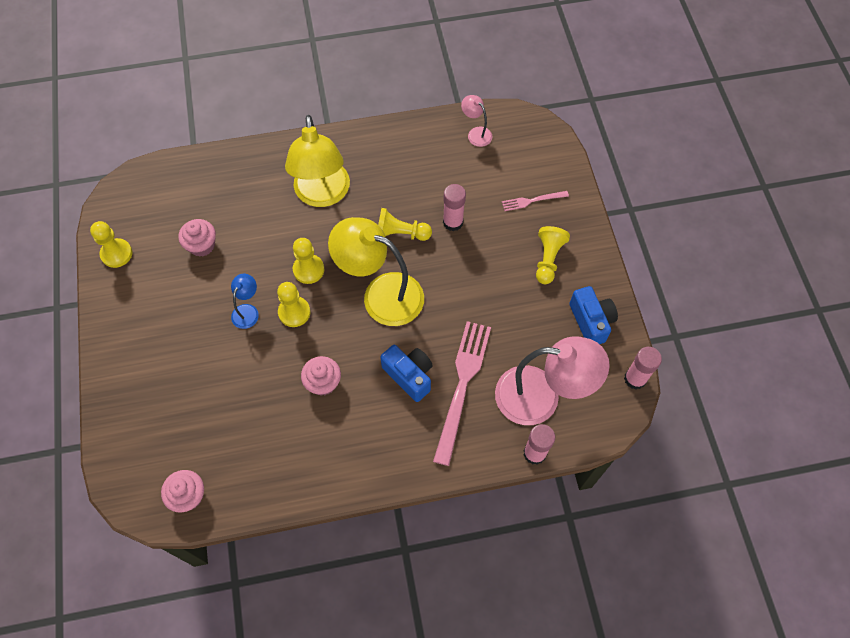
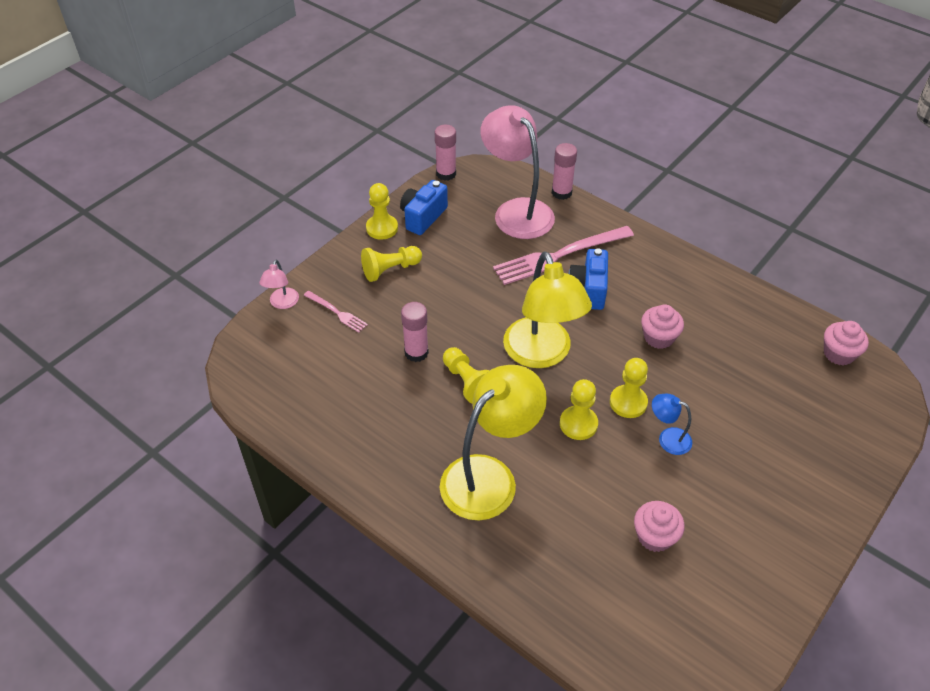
camera: 130 degrees left, 15 degrees down
yellow pawn [90,221,132,268] -> yellow pawn moved to [366,183,398,240]
blue lamp [231,274,259,329] -> blue lamp turned 45 degrees clockwise [652,394,692,455]
pink lamp [461,95,492,147] -> pink lamp moved to [259,259,299,309]

